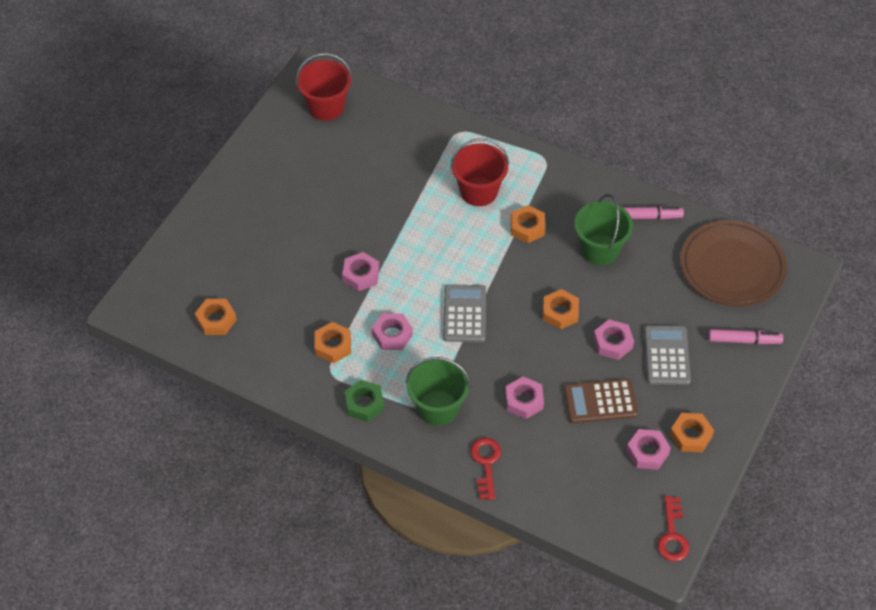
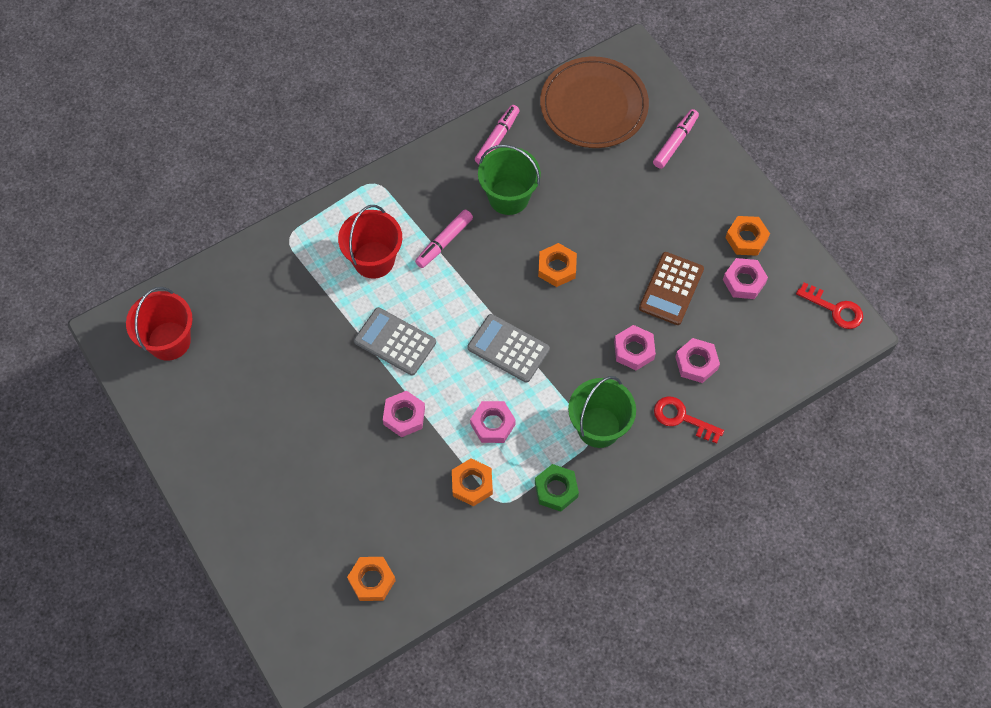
camera: 60 degrees left, 10 degrees up
orange nut [511,205,545,243] -> pink marker [415,209,473,268]
pink nut [593,320,634,360] -> pink nut moved to [675,338,720,383]
grey calculator [644,325,691,385] -> grey calculator moved to [354,307,436,376]

